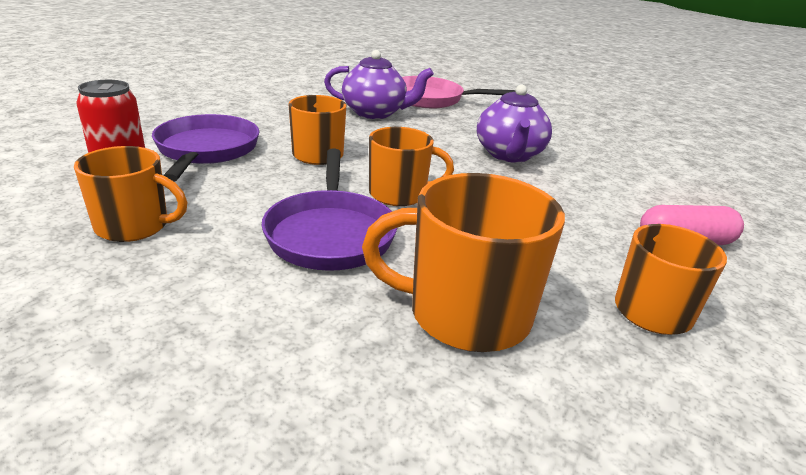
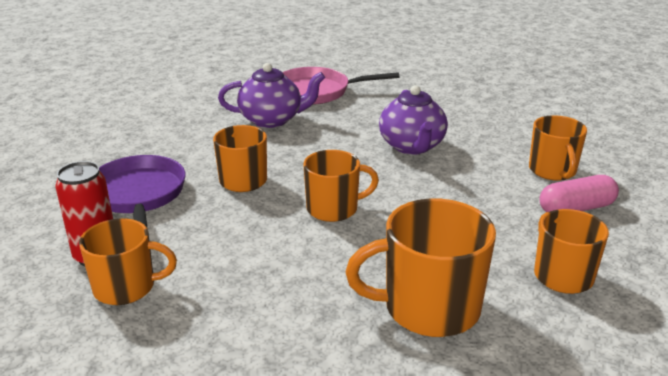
camera: 10 degrees left, 0 degrees up
purple pan [262,148,397,271] -> none
none -> orange mug [529,115,587,181]

